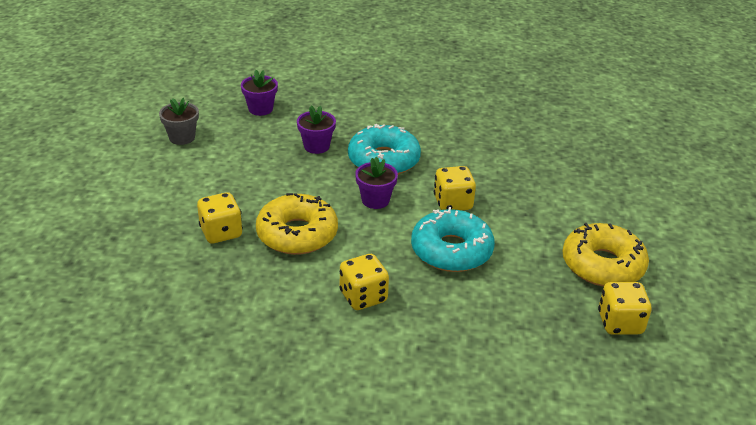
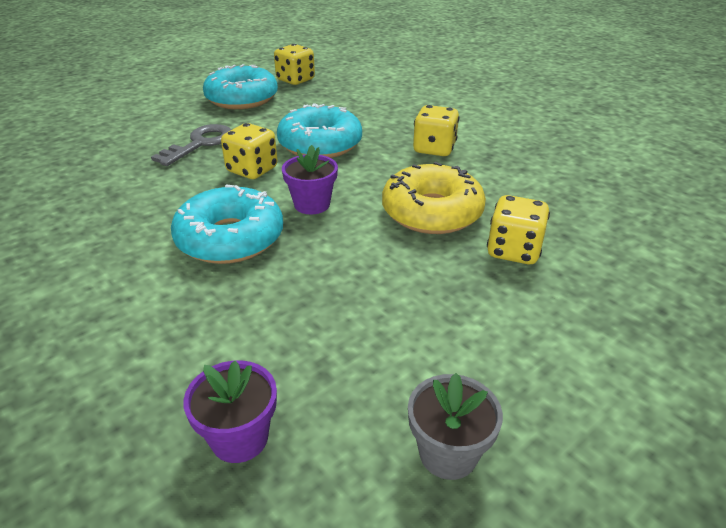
camera: 135 degrees left, 0 degrees up
purple flower pot [297,106,336,154] -> none
yellow donut [562,223,649,287] -> turquoise donut [203,64,278,109]
none -> grey key [151,124,232,166]

